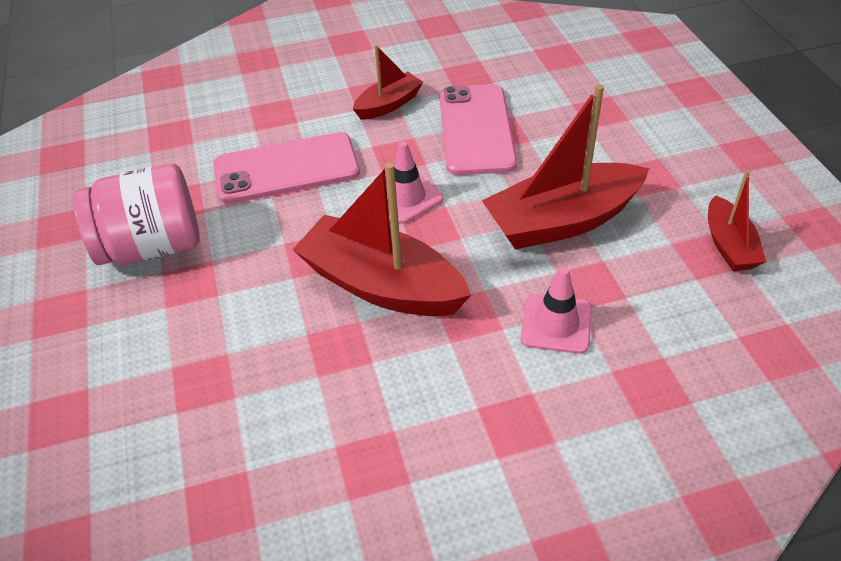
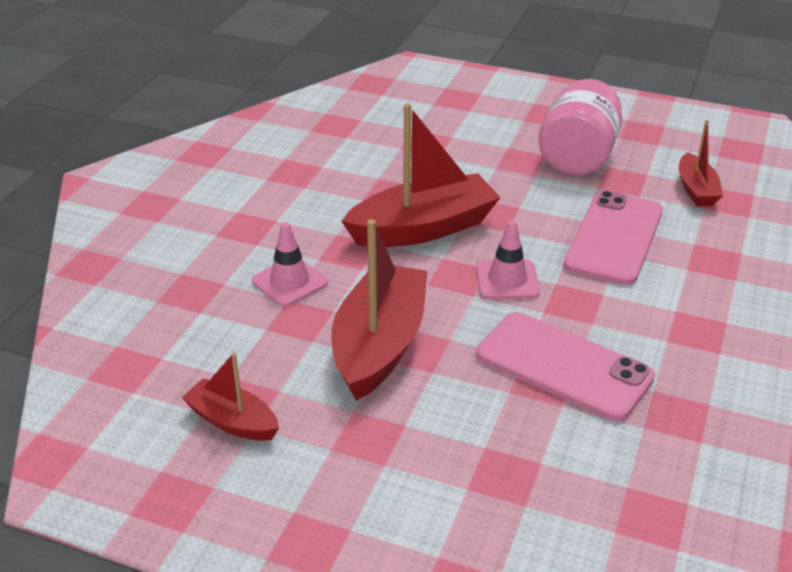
camera: 125 degrees right, 10 degrees down
red boat [353,45,423,120] -> red boat moved to [679,120,723,206]

